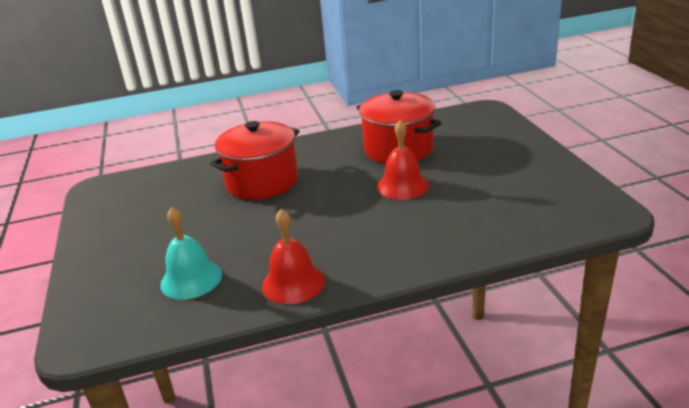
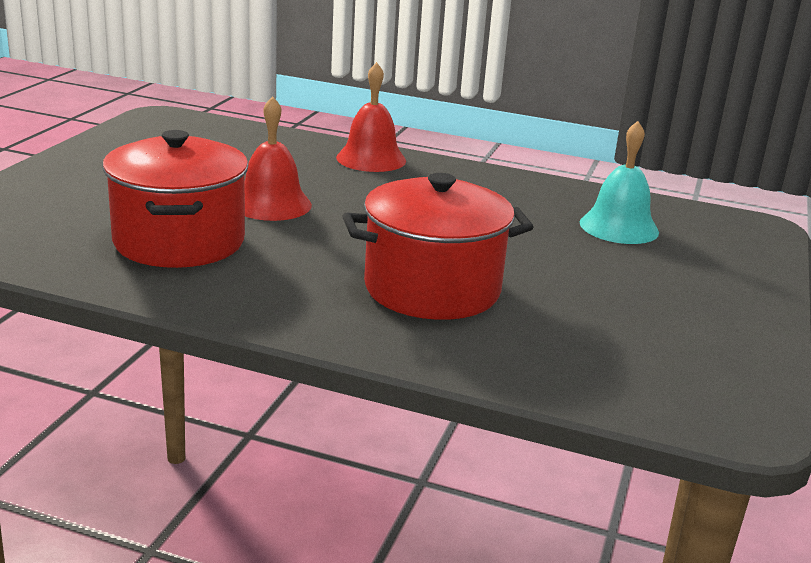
camera: 150 degrees left, 5 degrees down
red bell [262,209,325,304] -> red bell moved to [336,62,406,172]

